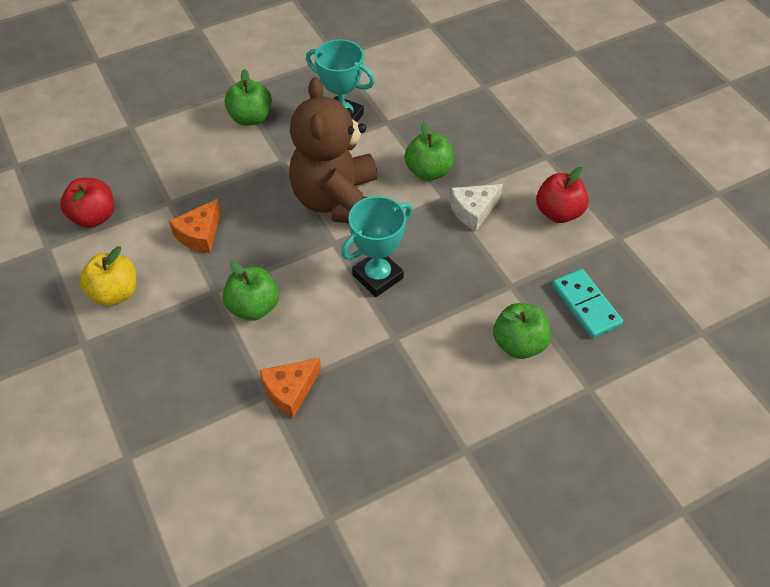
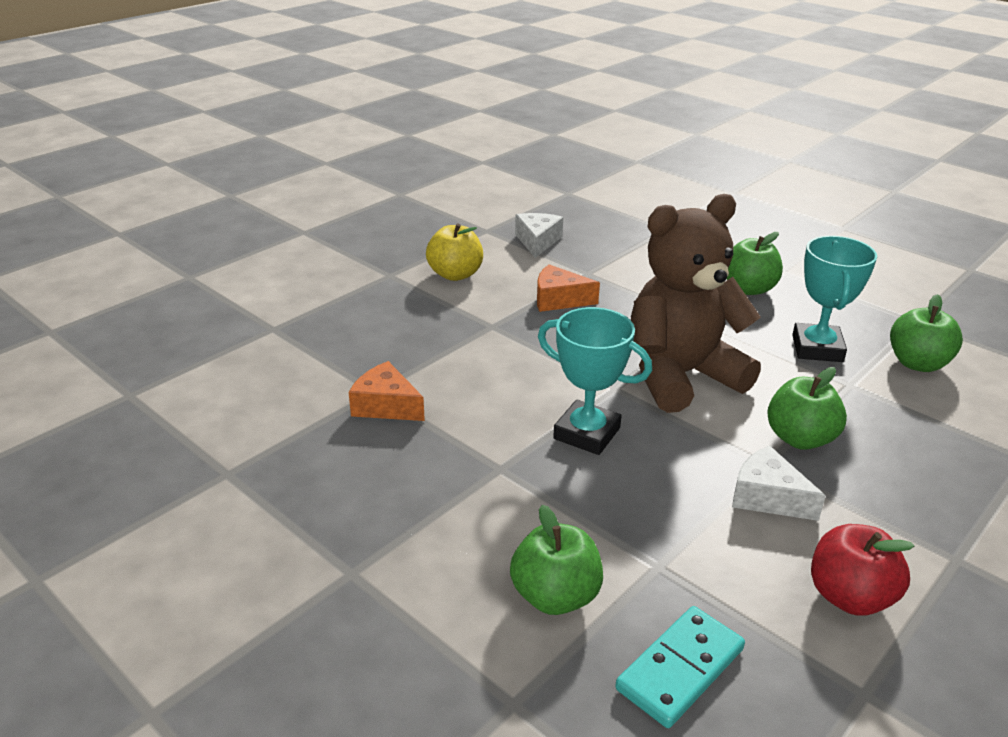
camera: 70 degrees right, 20 degrees down
red apple [60,178,114,228] -> white cheese [515,213,563,258]
green apple [223,261,279,321] -> green apple moved to [890,294,963,372]

